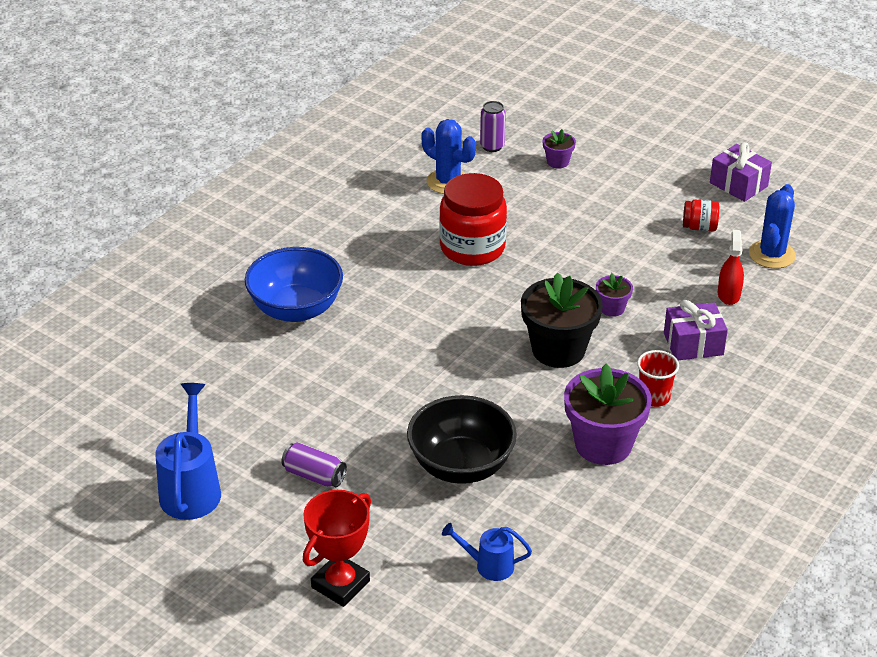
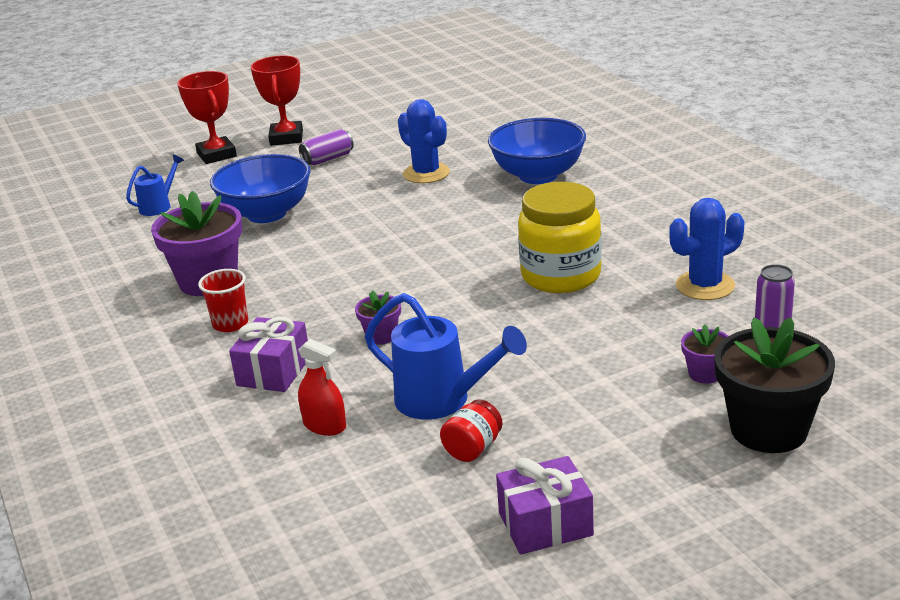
camera: 120 degrees right, 10 degrees down
blue watering can [155,383,221,520] -> blue watering can moved to [365,293,527,420]
black bowl [407,395,517,484] -> blue bowl [210,154,310,223]
red jar [439,173,507,266] -> yellow jar [518,182,602,293]
black flower pot [521,272,603,368] -> black flower pot moved to [714,317,835,453]
blue cactus [749,184,796,269] -> blue cactus moved to [398,99,450,183]
none -> red trophy [251,55,303,146]

